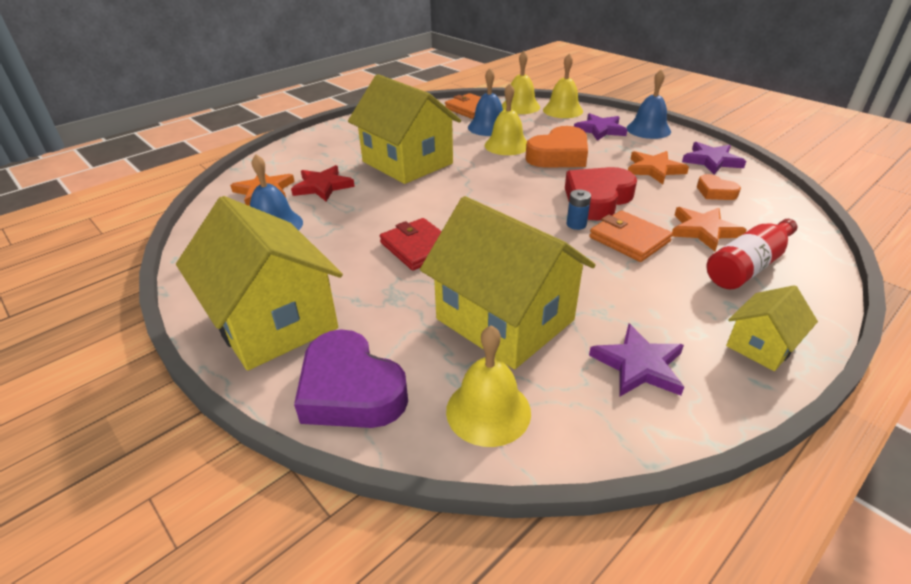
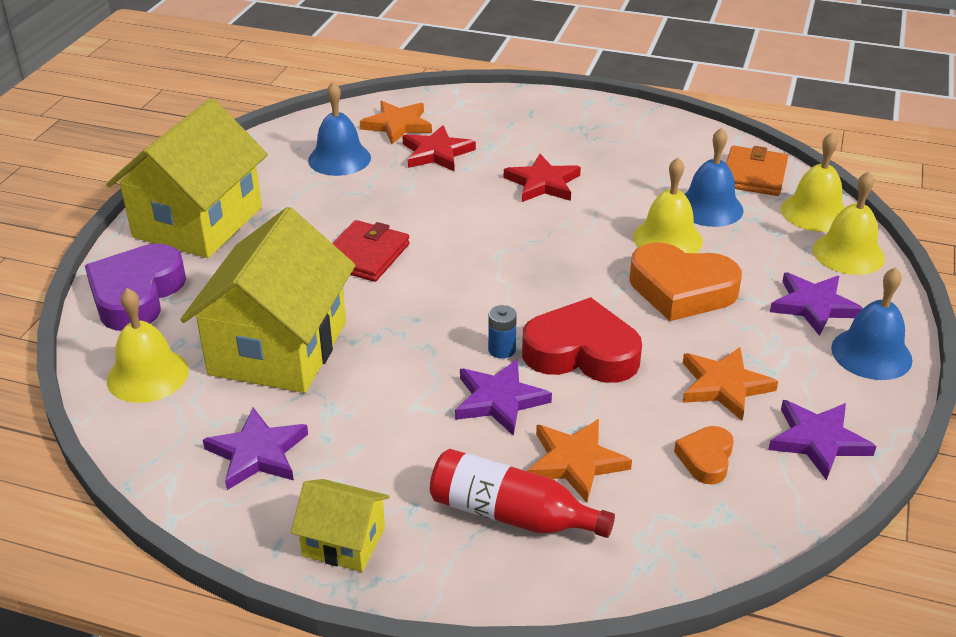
camera: 60 degrees right, 0 degrees up
yellow house [348,74,461,184] -> red star [504,154,581,202]
orange wallet [589,210,673,262] -> purple star [455,359,552,436]

